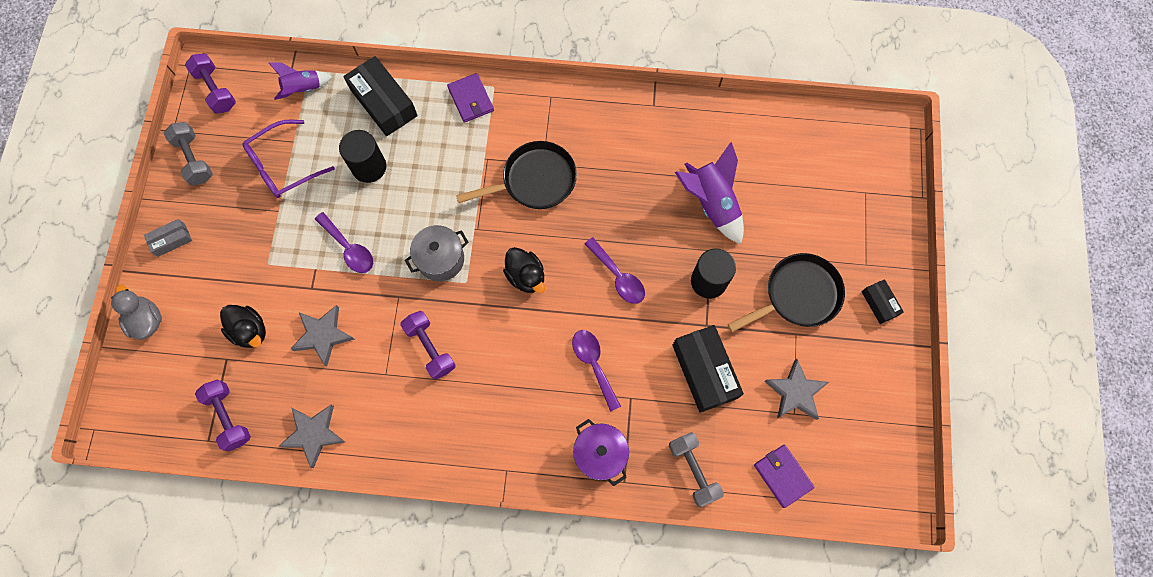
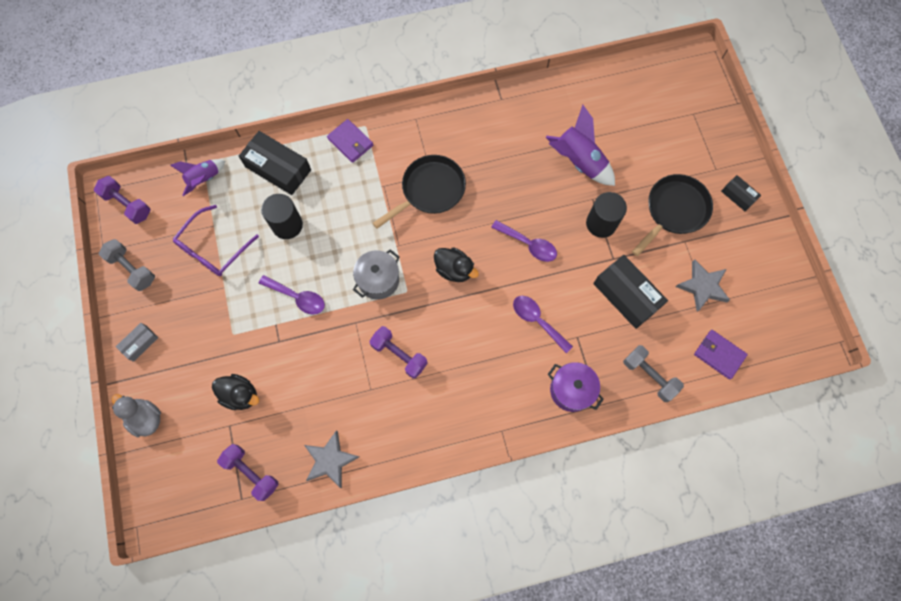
camera: 20 degrees left, 0 degrees up
grey star [291,305,355,367] -> none

